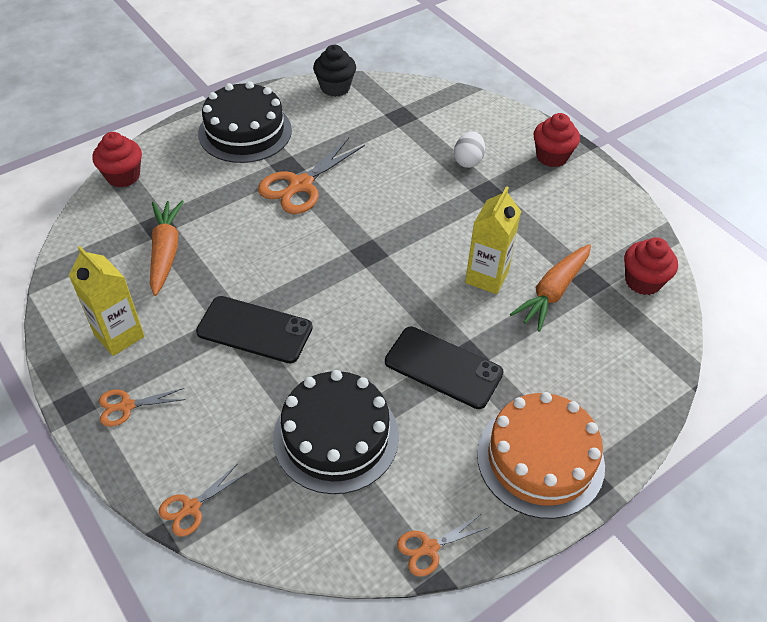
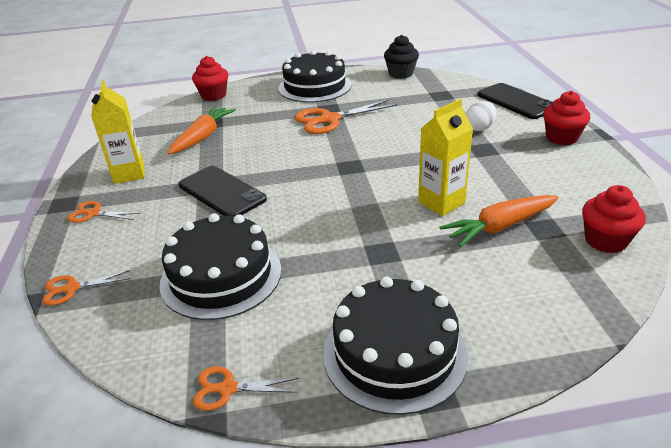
camera: 30 degrees right, 15 degrees down
black phone [385,327,504,409] -> black phone moved to [477,83,553,119]
orange cake [477,392,605,519] -> black cake [323,277,468,415]

